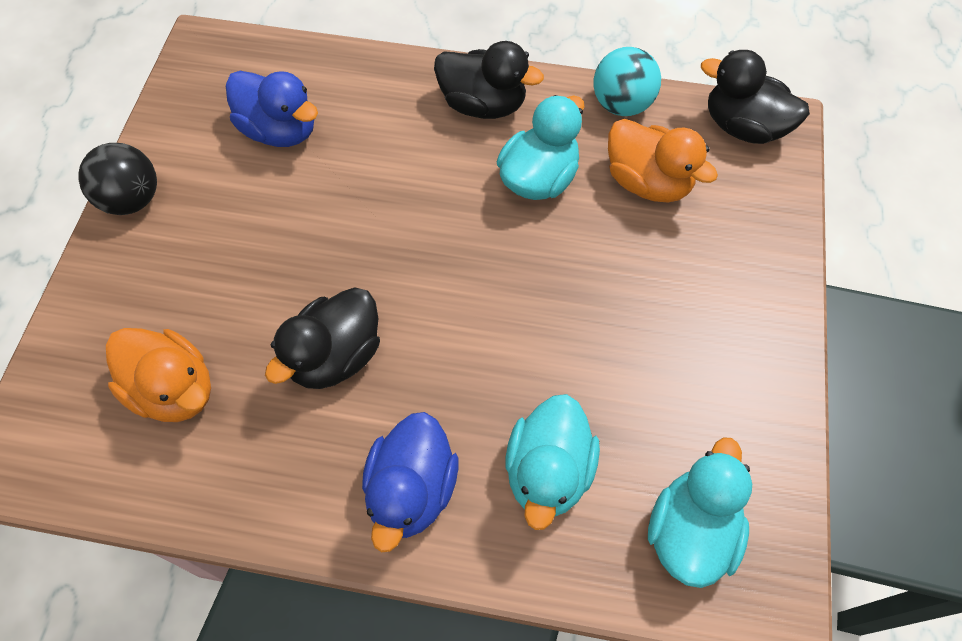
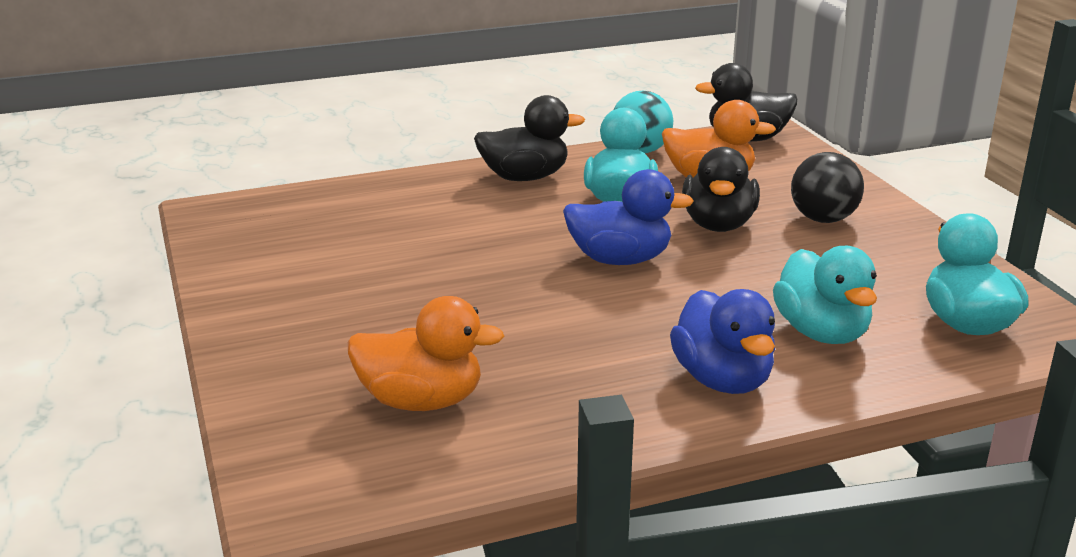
camera: 30 degrees left, 35 degrees down
black ball [78,143,157,215] -> black ball moved to [791,152,864,223]
blue duck [226,71,318,147] -> blue duck moved to [563,169,694,265]
black duck [265,287,380,389] -> black duck moved to [682,147,760,232]

